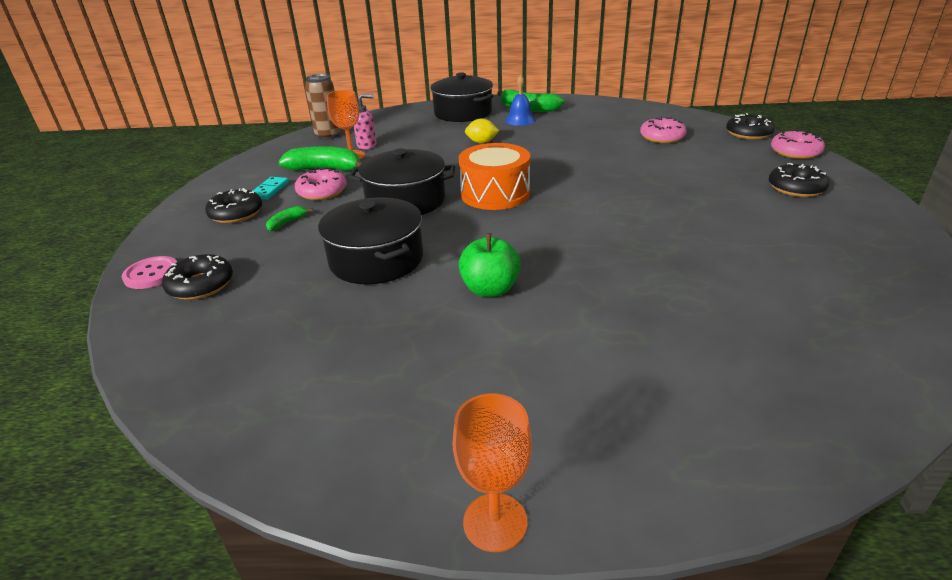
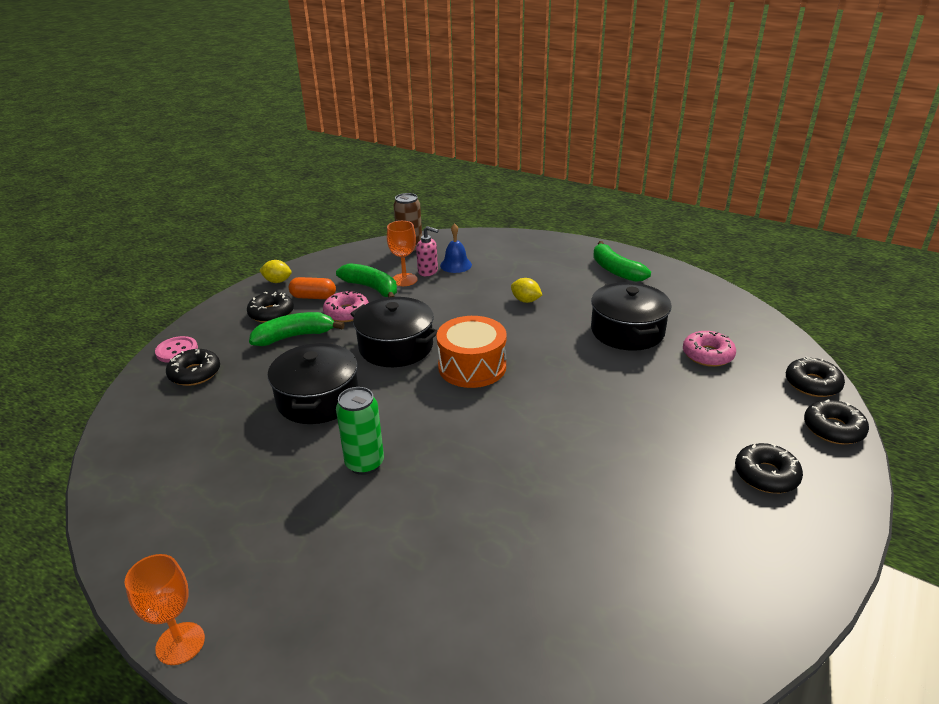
camera: 30 degrees right, 0 degrees up
turquoise domino [253,177,289,200] -> orange capsule [289,277,336,299]
green banana [266,206,313,231] -> green banana [249,312,345,346], size x2.04
black pot [430,73,494,122] -> black pot moved to [591,282,672,351]
green apple [459,233,521,297] -> green can [336,387,384,475]
blue bell [505,75,536,126] -> blue bell moved to [440,223,472,273]
pink donut [771,130,825,159] -> black donut [804,399,869,444]
none -> yellow lemon [259,260,292,283]

